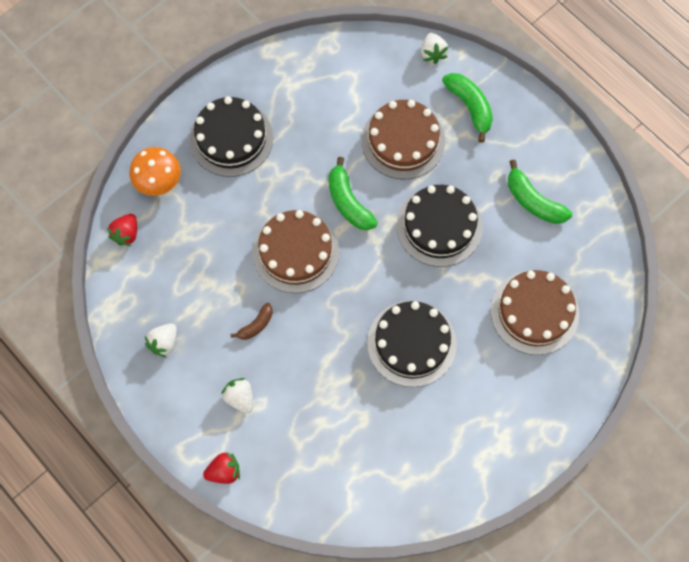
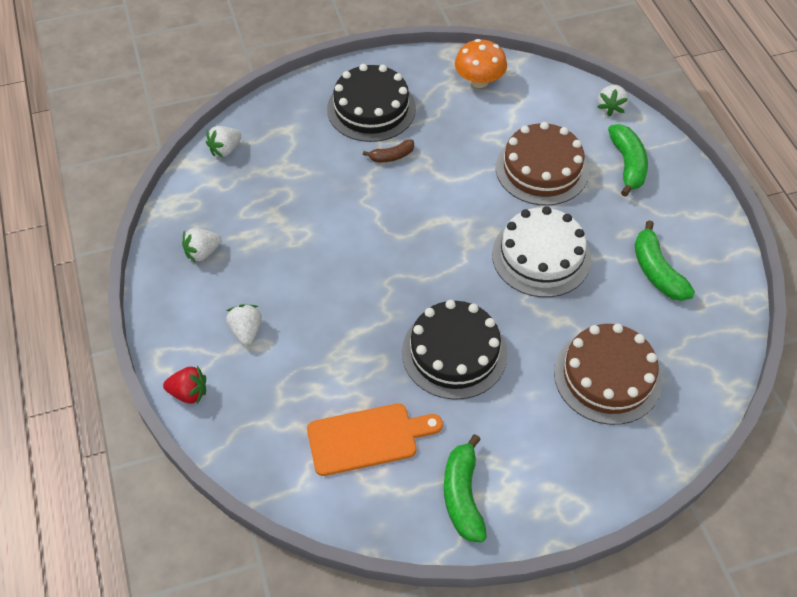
camera: 25 degrees right, 15 degrees down
red strawberry [107,214,137,246] -> white strawberry [206,126,242,158]
orange mushroom [130,147,181,196] -> orange mushroom moved to [455,39,507,88]
brown banana [231,303,273,340] -> brown banana moved to [363,139,414,162]
brown cake [253,210,339,293] -> none
green banana [328,157,378,230] -> green banana moved to [444,434,487,542]
black cake [396,185,483,267] -> white cake [492,206,591,297]
none -> orange cutting board [307,403,443,476]

